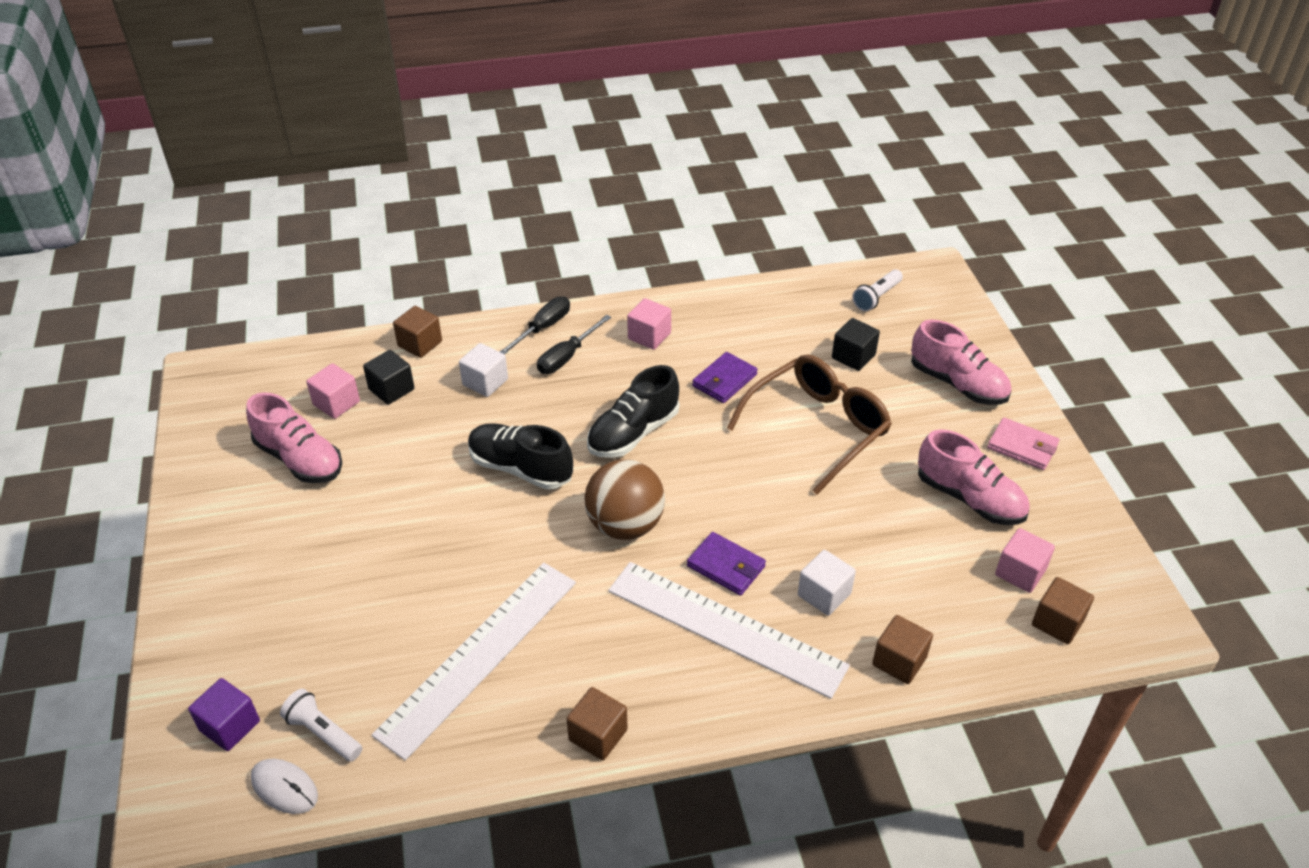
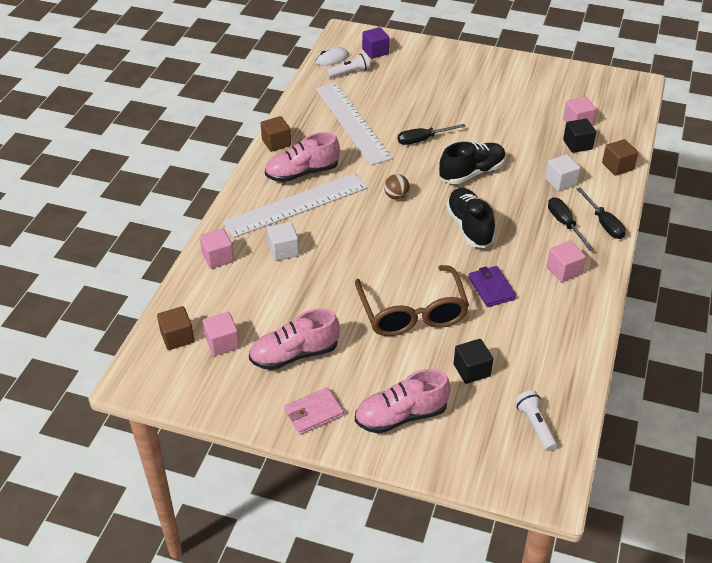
camera: 120 degrees right, 0 degrees up
pink shoe [246,392,342,483] -> pink shoe moved to [265,132,340,182]
brown ball [584,459,665,540] -> brown ball [384,174,410,200], size x0.50
purple wallet [687,532,766,596] -> none
brown cube [872,615,933,684] -> pink cube [199,228,234,269]
none -> black screwdriver [398,124,466,145]

